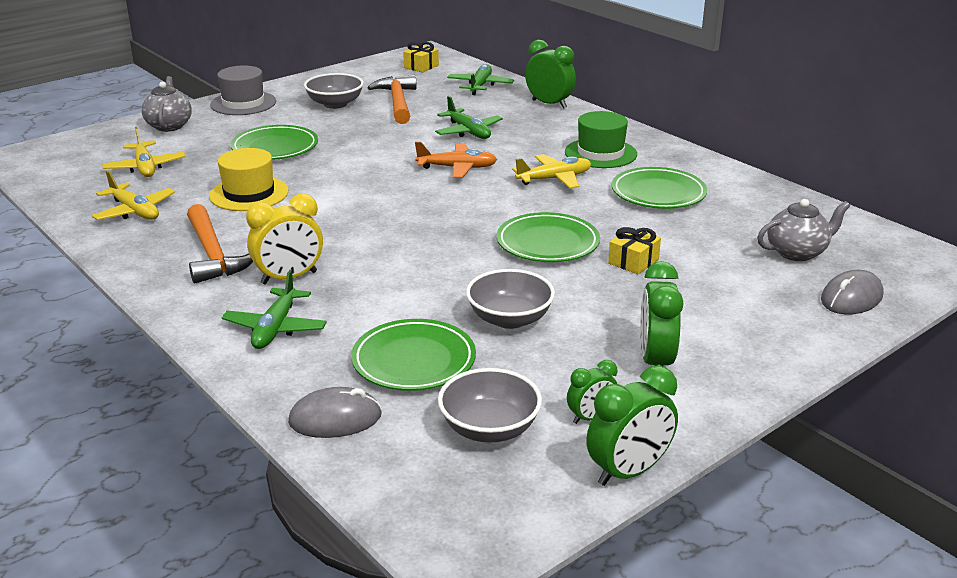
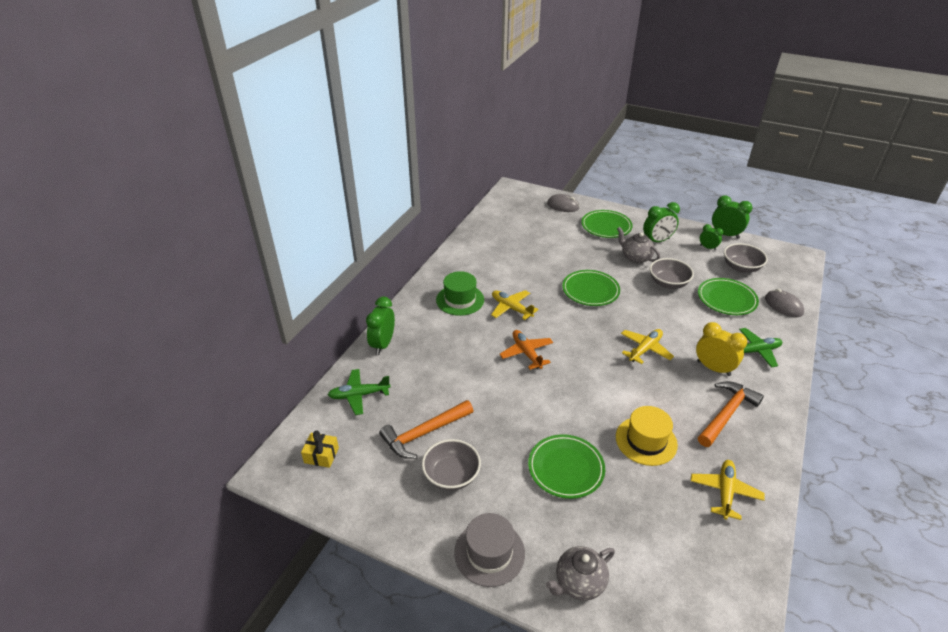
camera: 115 degrees left, 10 degrees up
yellow plane [102,127,186,177] -> yellow plane moved to [621,329,674,364]
green plane [435,96,503,139] -> none
yellow gift [608,227,661,274] -> none
green plate [612,167,707,209] -> green plate moved to [581,210,633,238]
grey teapot [757,199,850,261] -> grey teapot moved to [617,227,660,264]

